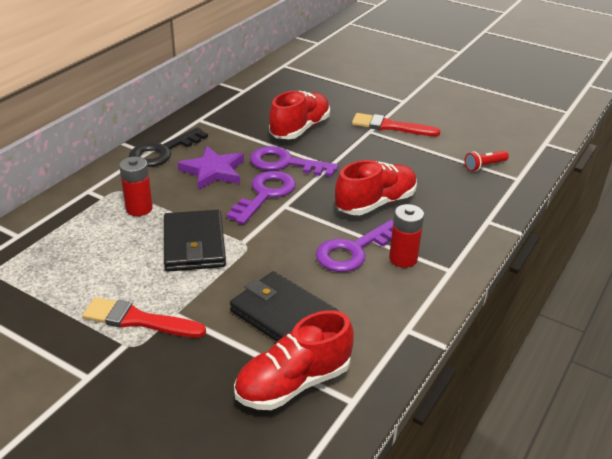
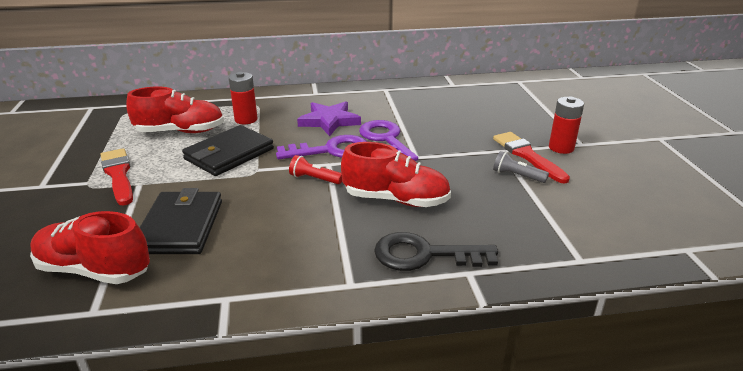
camera: 50 degrees right, 5 degrees down
black key [129,127,208,167] -> black key moved to [374,232,498,271]
red shoe [269,91,330,139] -> red shoe moved to [126,87,224,133]
purple key [316,220,393,272] -> none
red battery [389,204,424,268] -> red battery moved to [549,96,584,154]
red flashlight [464,151,509,171] -> red flashlight moved to [289,155,342,184]
none -> grey flashlight [493,151,549,183]

